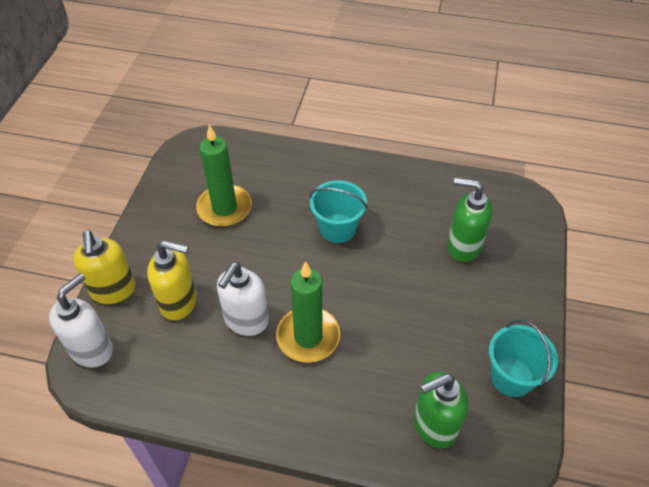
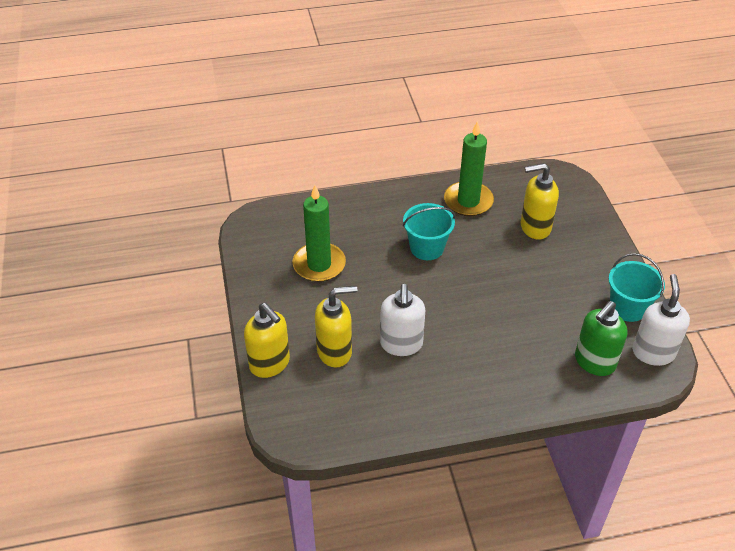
camera: 25 degrees left, 5 degrees down
white soap dispenser [49,273,113,368] -> white soap dispenser moved to [632,274,690,366]
green candle [276,261,340,363] -> green candle moved to [444,121,494,216]
green soap dispenser [447,178,493,262] -> yellow soap dispenser [521,163,559,240]

